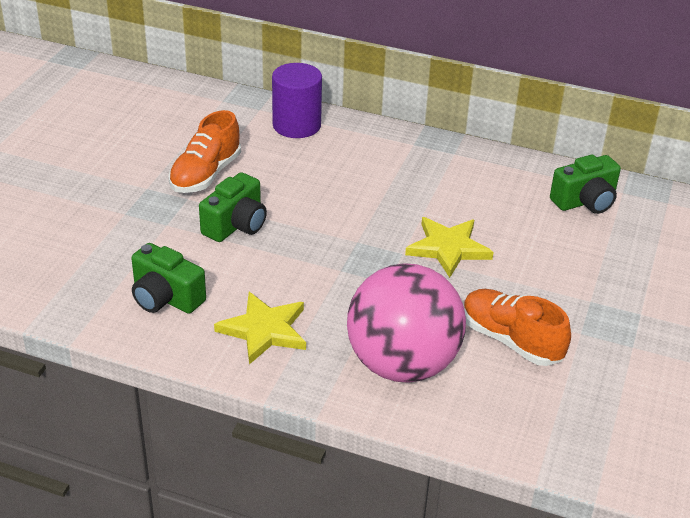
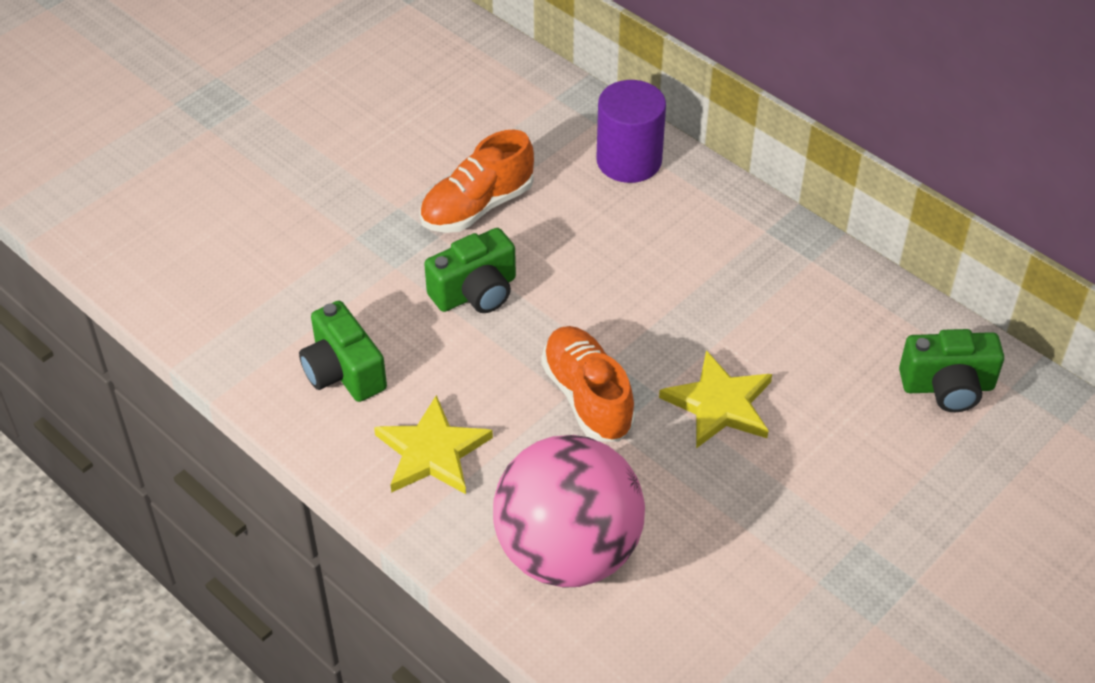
camera: 25 degrees right, 10 degrees up
orange shoe [463,289,571,366] -> orange shoe moved to [541,326,635,441]

